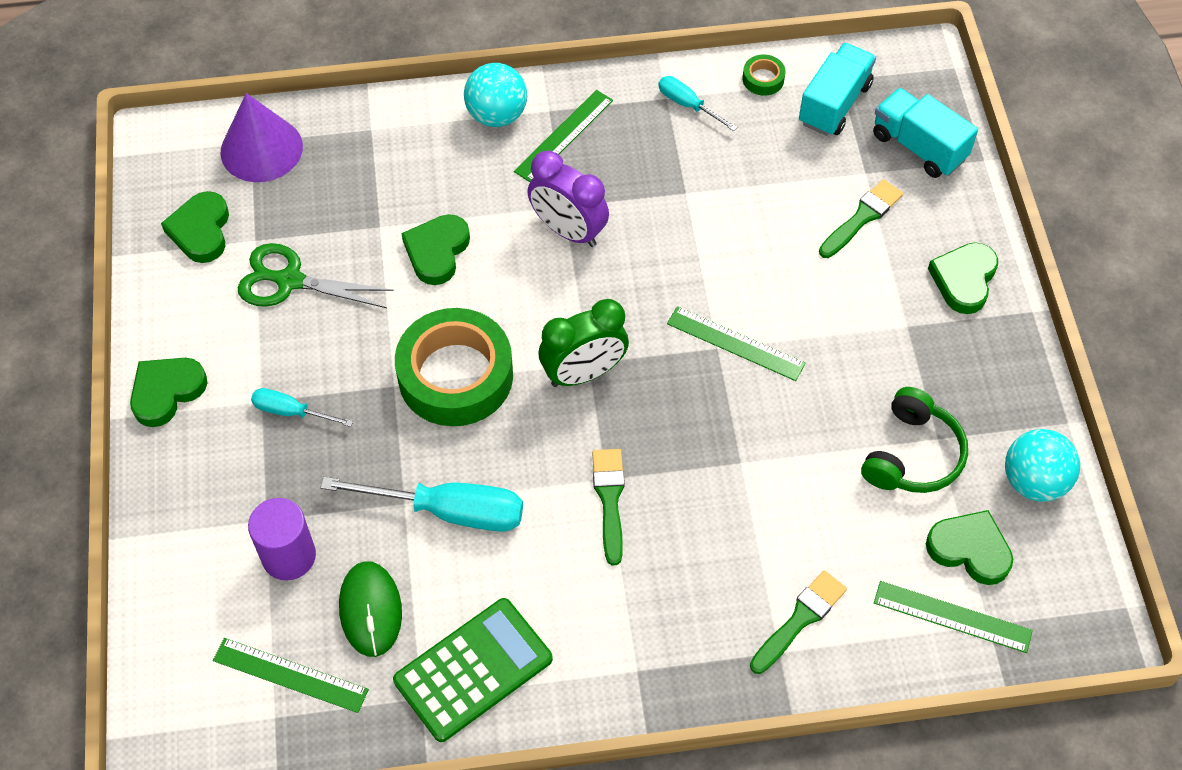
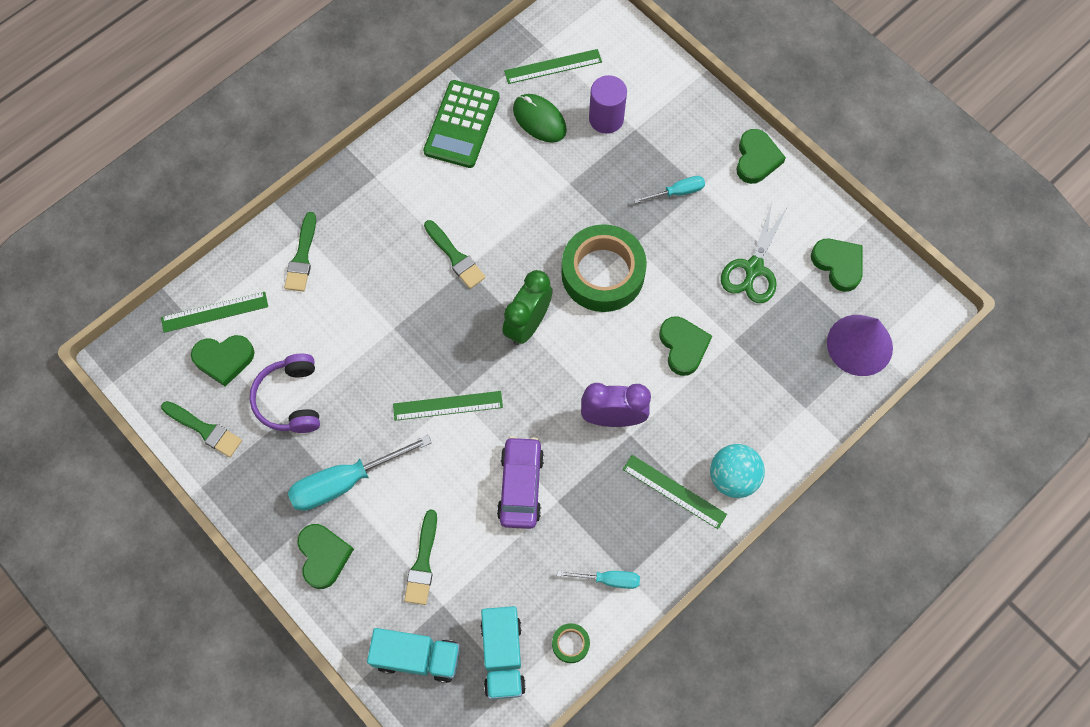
camera: 145 degrees right, 10 degrees up
green scissors [238,243,394,308] -> green scissors turned 135 degrees clockwise [721,202,788,303]
turquoise screwdriver [321,477,523,532] -> turquoise screwdriver moved to [288,435,432,511]
green ruler [514,90,613,182] -> green ruler turned 60 degrees counterclockwise [623,455,727,529]
green headphones [861,387,968,493] -> purple headphones [250,354,320,433]
turquoise ball [1005,429,1080,502] -> green brush [161,401,242,457]
none -> purple car [497,436,544,529]

